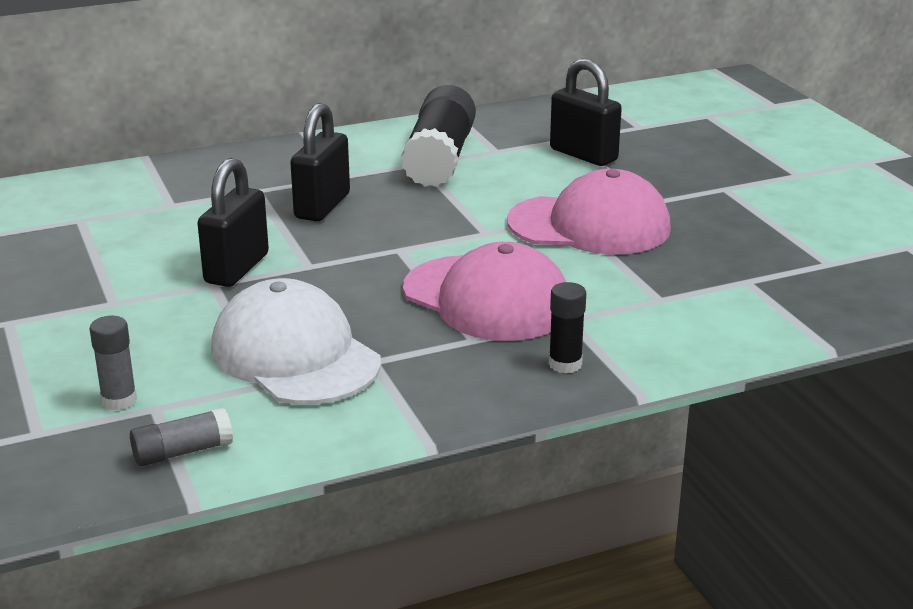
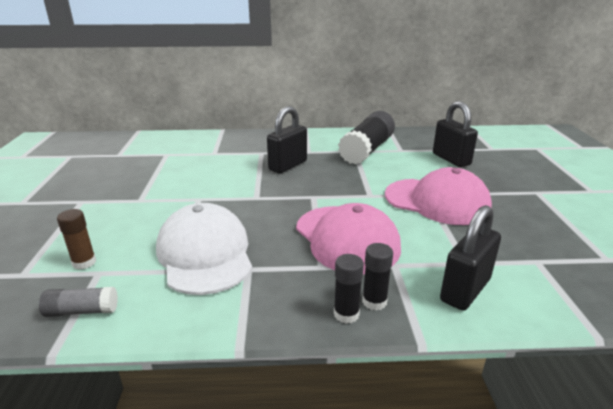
camera: 20 degrees right, 0 degrees up
grey glue stick [90,316,137,410] -> brown glue stick [57,209,96,270]
black padlock [197,158,269,287] -> black padlock moved to [440,205,501,311]
none -> black glue stick [334,254,364,324]

